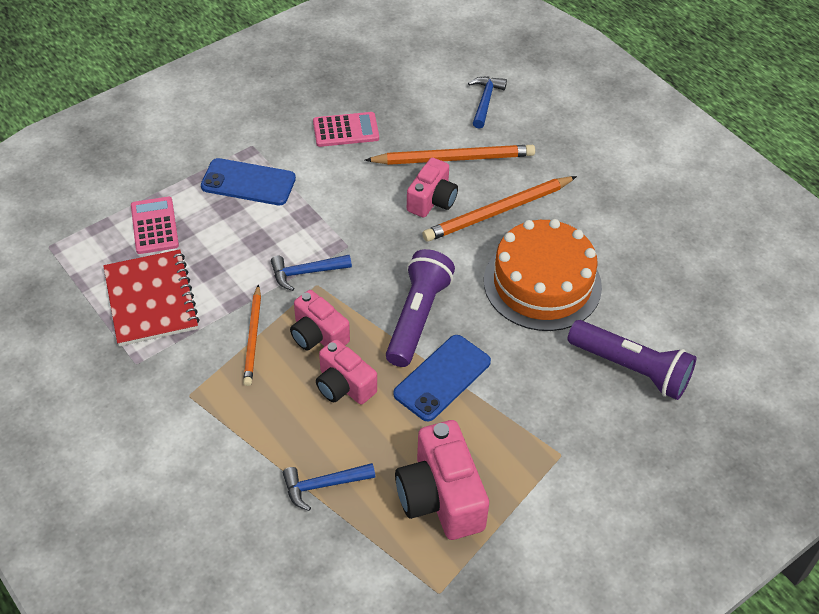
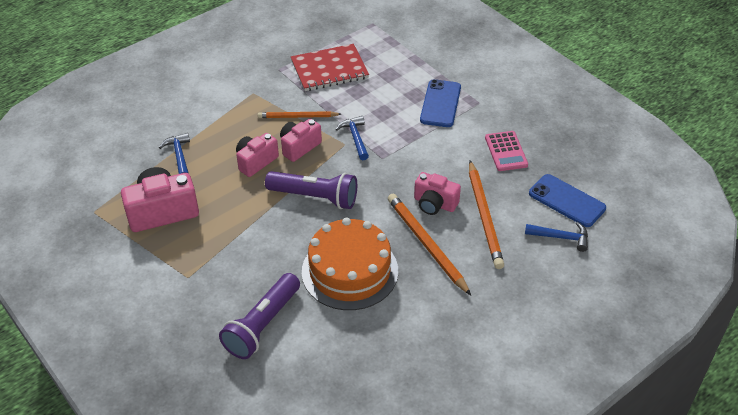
camera: 90 degrees right, 5 degrees down
pink calculator [131,197,179,254] -> none
blue phone [393,335,491,421] -> blue phone moved to [529,174,606,227]

